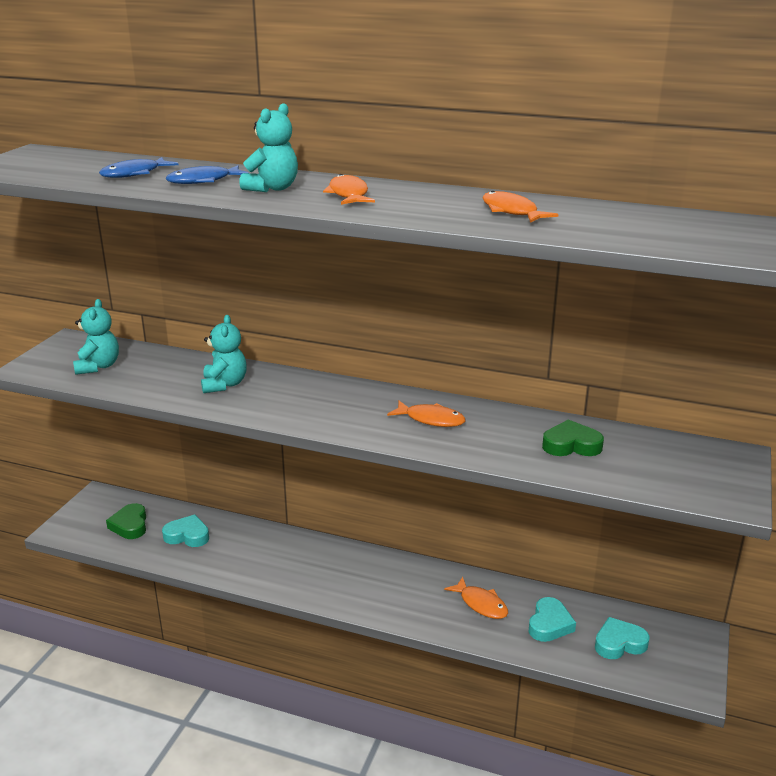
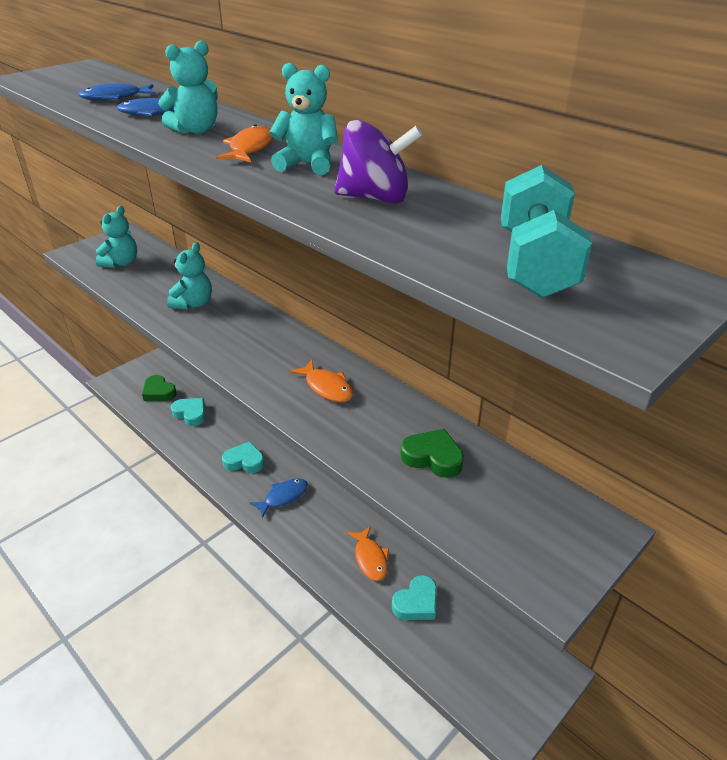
camera: 25 degrees right, 10 degrees up
green heart [106,503,146,539] -> green heart turned 60 degrees counterclockwise [142,375,177,401]
orange fish [482,191,558,223] -> purple spinning top [334,120,422,203]
turquoise heart [595,617,650,659] -> turquoise heart moved to [222,441,264,473]
none -> blue fish [250,478,308,518]
none -> turquoise teddy bear [269,63,338,175]
none -> turquoise dumbbell [501,165,592,298]

